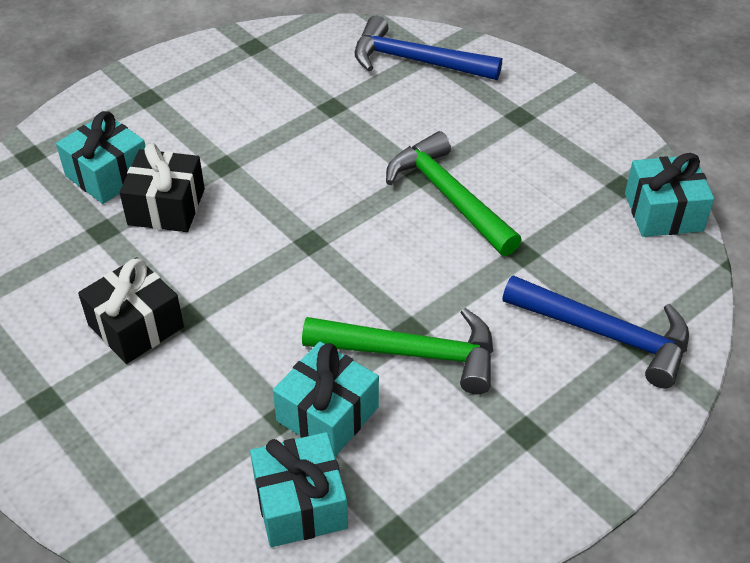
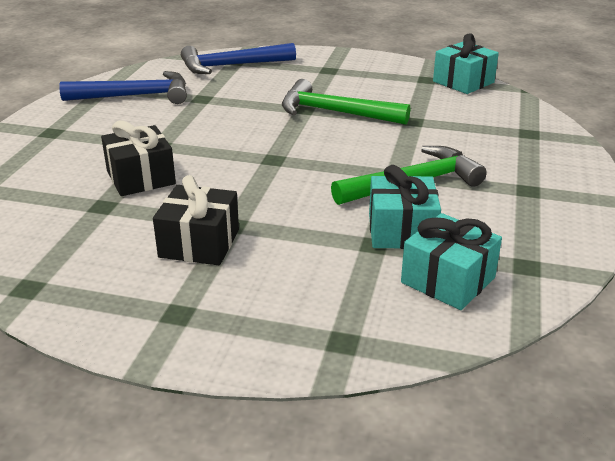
camera: 35 degrees left, 15 degrees down
turquoise gift [56,111,146,204] -> none
blue hammer [502,275,689,388] -> blue hammer moved to [59,71,187,104]

